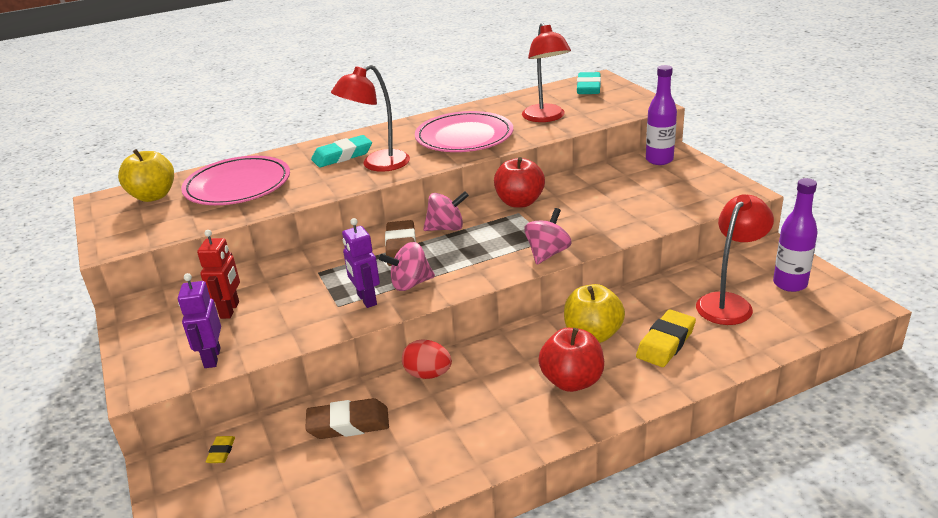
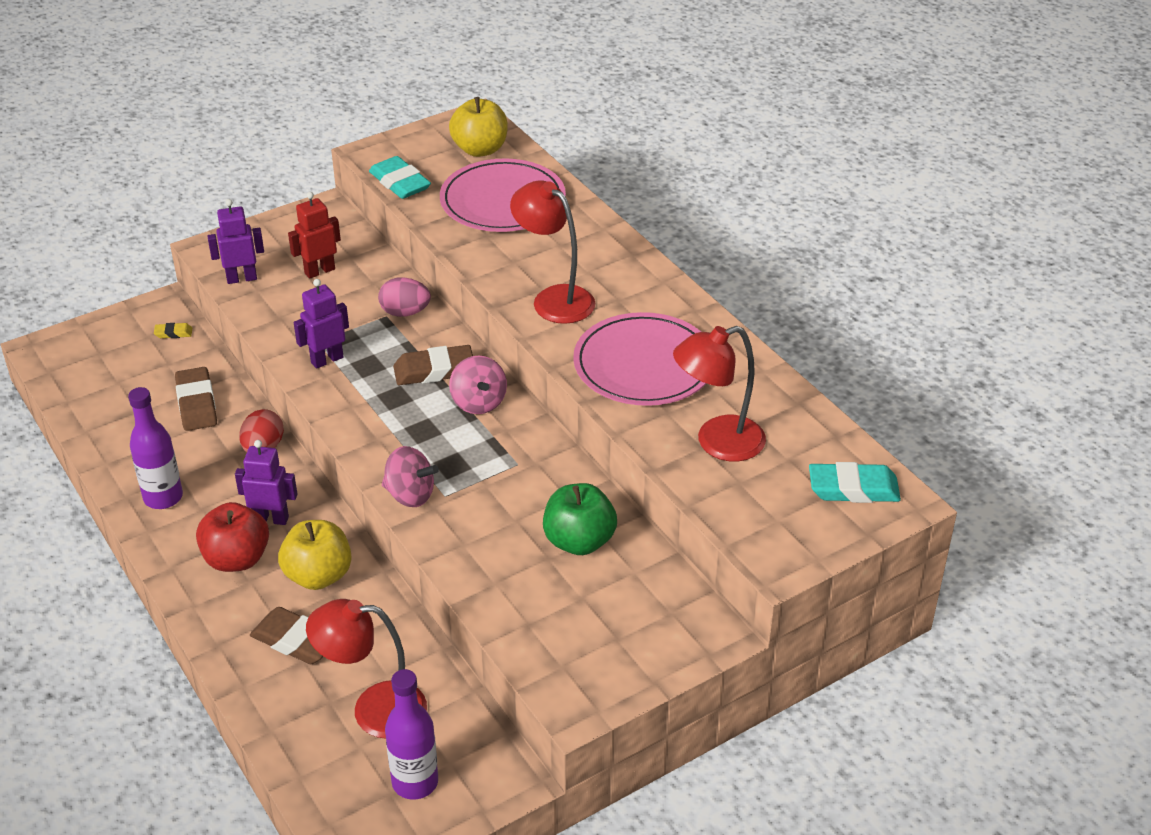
camera: 80 degrees right, 10 degrees up
red robot [197,230,240,319] -> red robot turned 150 degrees clockwise [288,192,341,279]
turquoise eraser [311,135,372,167] -> turquoise eraser moved to [369,156,431,199]
pink spinning top [379,242,435,291] -> none
red apple [494,157,545,208] -> none
yellow eraser [636,310,696,367] -> brown eraser [250,607,323,664]
purple bottle [646,65,677,165] -> purple bottle moved to [128,387,183,509]
red lamp [696,194,774,325] -> red lamp turned 150 degrees clockwise [306,599,427,739]
none -> purple robot [235,440,298,525]
none -> pink egg [378,277,431,317]
none -> green apple [543,483,617,555]

